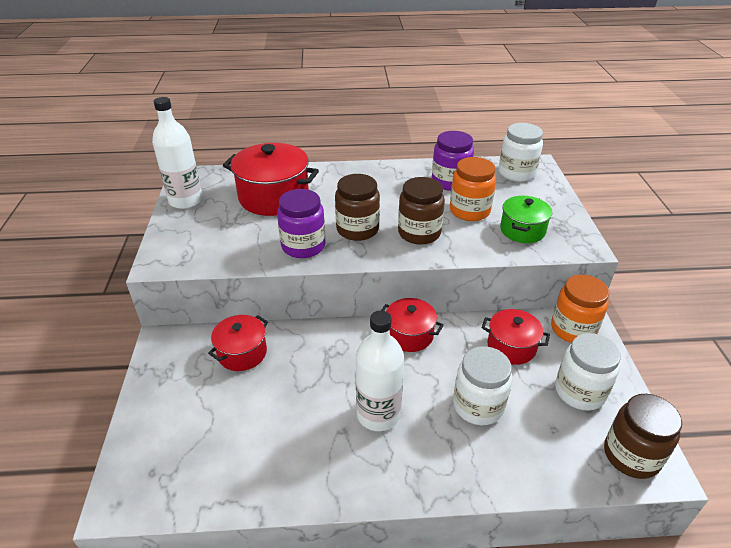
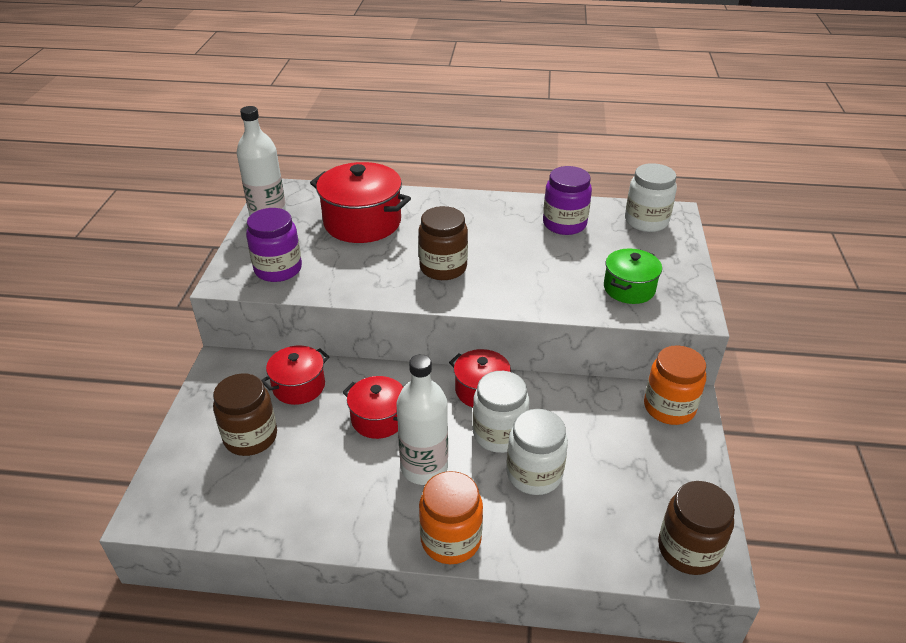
camera: 10 degrees right, 0 degrees up
purple jar [277,189,326,258] -> purple jar moved to [246,208,302,282]
brown jar [398,177,445,244] -> brown jar moved to [213,373,277,456]
orange jar [450,157,496,221] -> orange jar moved to [419,471,483,564]
red pot [482,309,550,365] -> red pot moved to [342,376,403,439]
white jar [555,333,621,411] -> white jar moved to [473,371,529,453]

